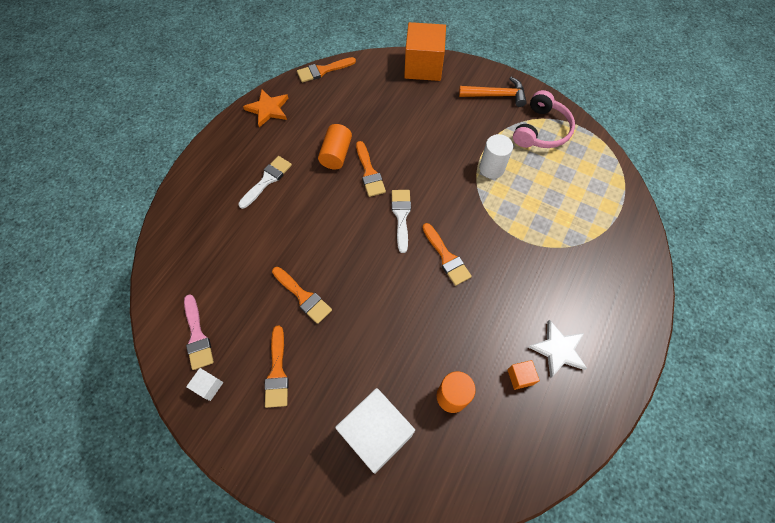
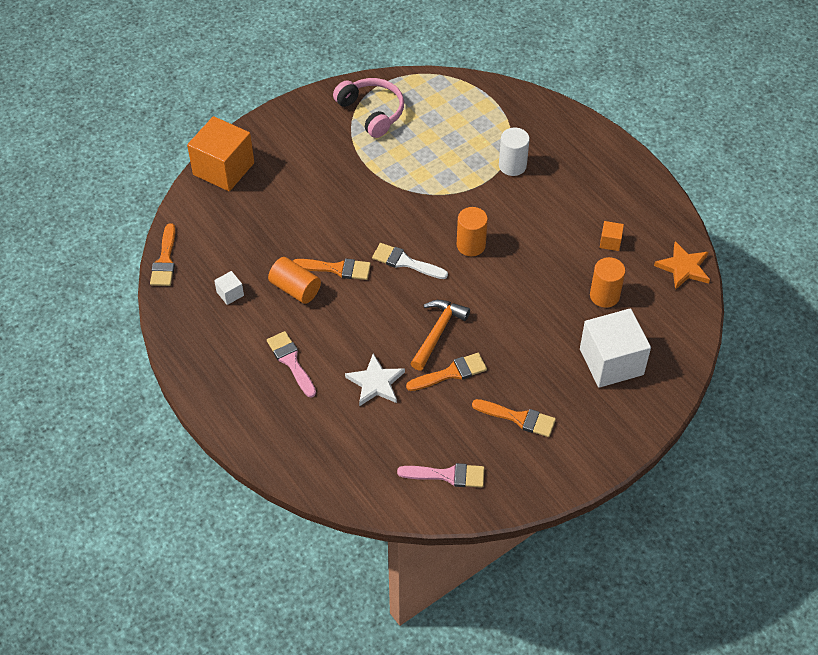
camera: 65 degrees left, 10 degrees down
white cube [186,368,223,401] -> white cube moved to [214,271,244,305]
white brush [238,156,292,209] -> pink brush [267,331,316,398]
orange star [243,89,289,127] -> orange star moved to [654,241,710,290]
orange brush [423,223,472,286] -> orange cylinder [457,207,488,256]
orange hammer [459,77,527,107] -> orange hammer moved to [410,300,470,371]
white cylinder [479,134,513,179] -> white cylinder moved to [499,128,530,176]
white star [528,319,587,378] -> white star moved to [345,354,405,406]

